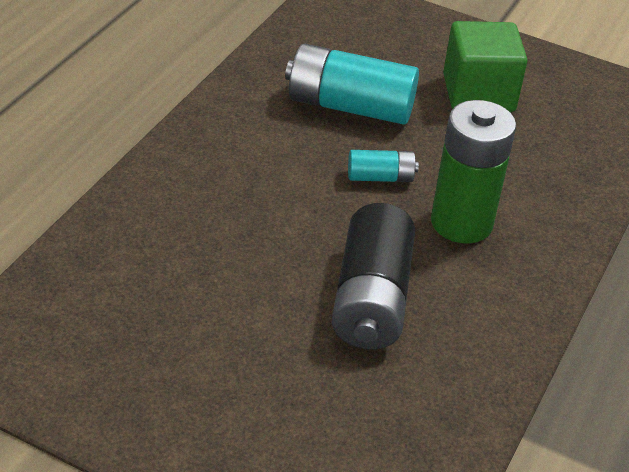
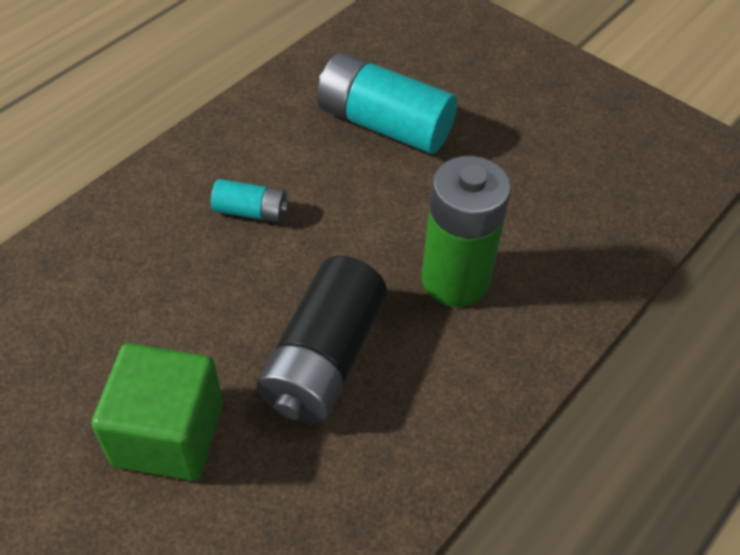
camera: 15 degrees right, 10 degrees up
turquoise battery [348,150,419,182] -> turquoise battery moved to [211,179,289,223]
green cube [443,21,527,112] -> green cube moved to [92,343,223,481]

